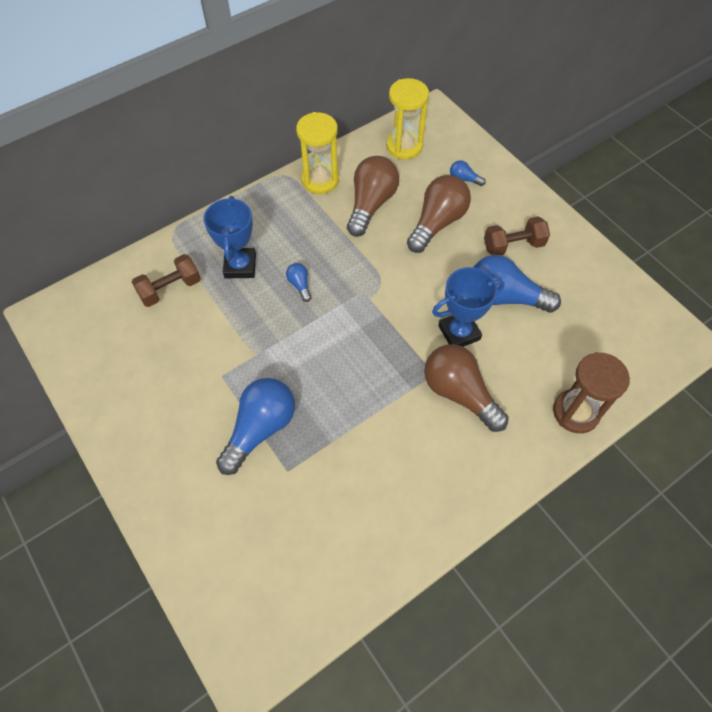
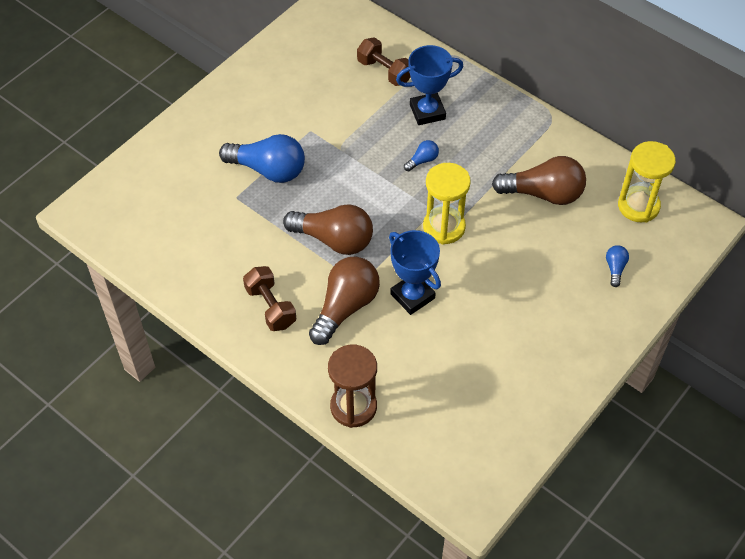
camera: 75 degrees right, 5 degrees down
yellow hourglass [296,112,339,194] -> yellow hourglass moved to [423,163,471,245]
brown light bulb [407,175,471,253] -> brown light bulb moved to [283,204,373,255]
blue light bulb [473,255,561,313] -> none
brown dumbbell [484,216,550,255] -> brown dumbbell moved to [243,266,296,331]

